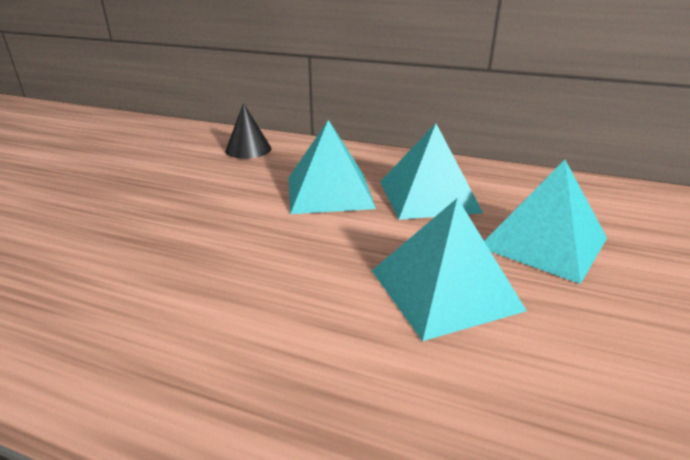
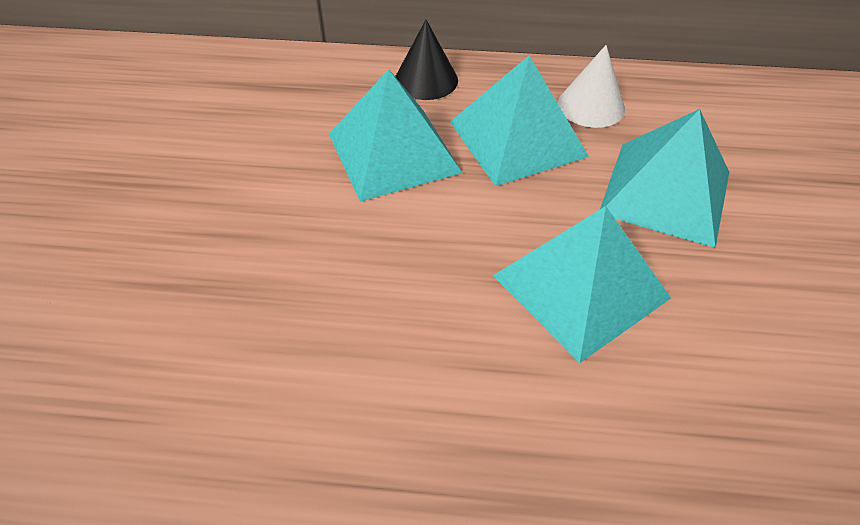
camera: 15 degrees left, 20 degrees up
black cone [225,103,272,159] -> black cone moved to [395,20,458,100]
none -> white cone [558,45,625,128]

